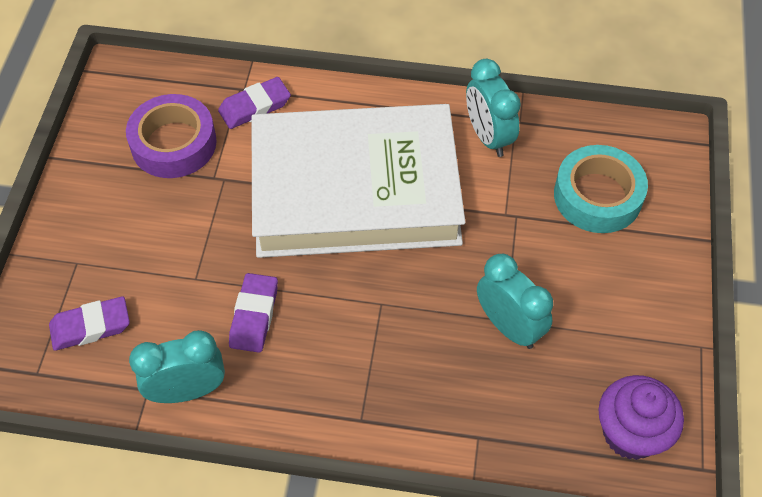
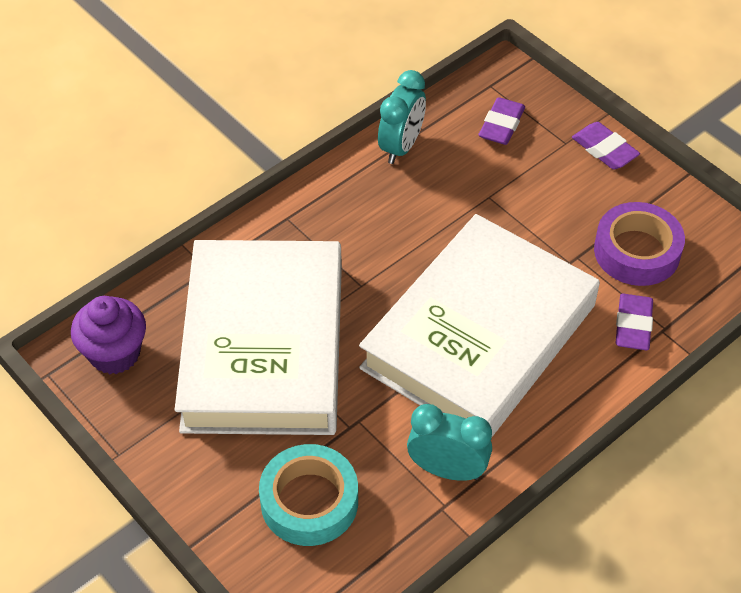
camera: 130 degrees right, 5 degrees down
purple eraser [229,273,278,353] -> purple eraser moved to [572,122,640,169]
turquoise clock [477,254,553,349] -> white book [175,240,342,435]

